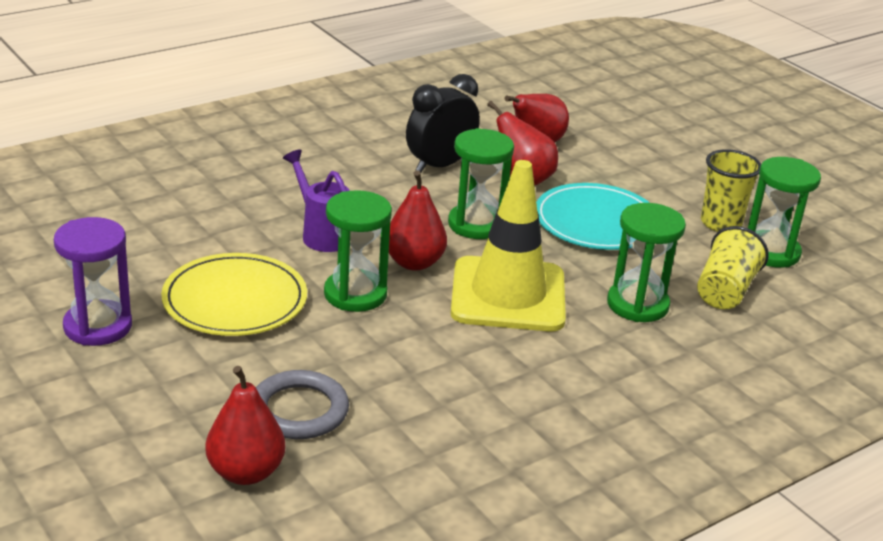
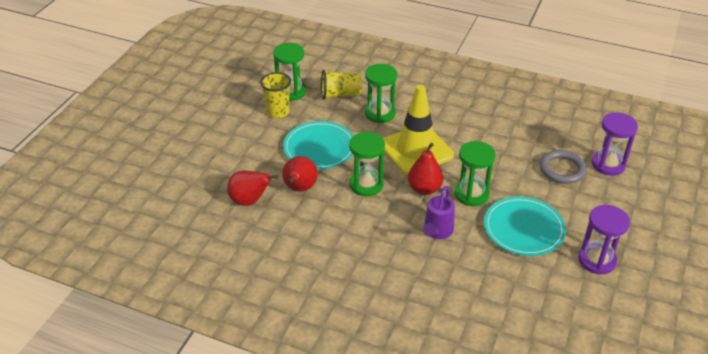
camera: 120 degrees left, 10 degrees up
yellow plate [161,253,307,336] -> turquoise plate [484,197,566,256]
red pear [205,366,285,485] -> purple hourglass [592,112,638,176]
black clock [406,74,480,174] -> none

